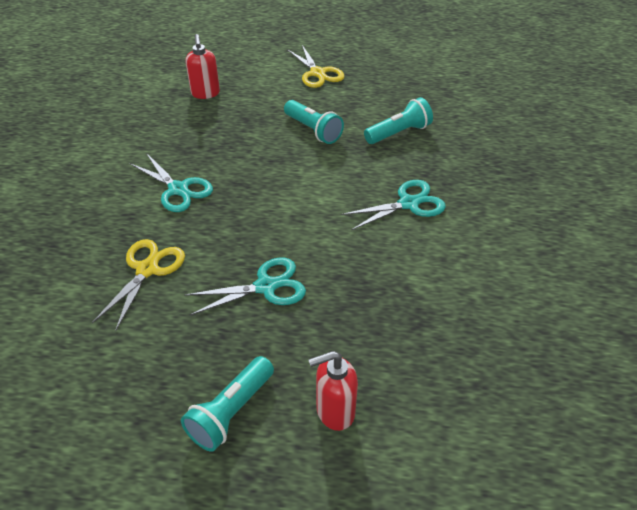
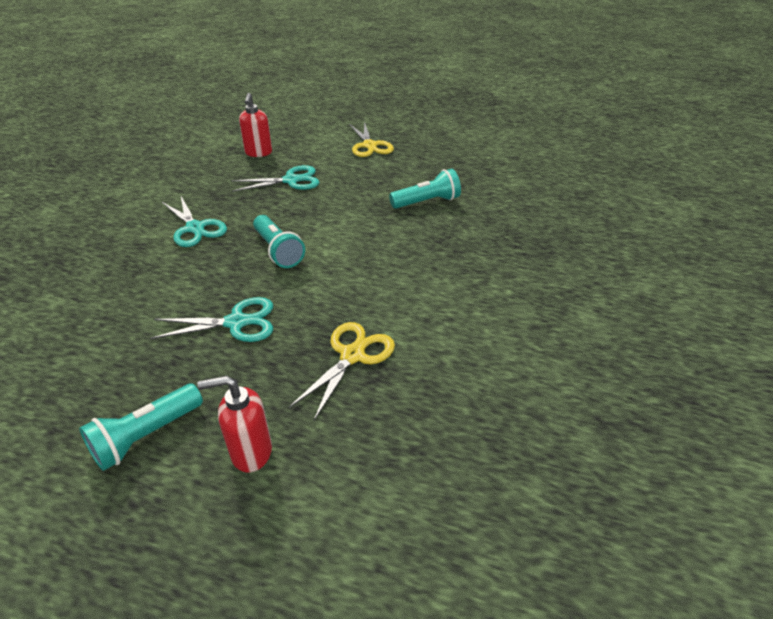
camera: 10 degrees right, 5 degrees down
yellow scissors [92,239,185,332] -> yellow scissors moved to [289,322,395,420]
turquoise flashlight [284,100,344,144] -> turquoise flashlight moved to [253,215,305,268]
turquoise scissors [341,180,446,230] -> turquoise scissors moved to [231,165,320,192]

